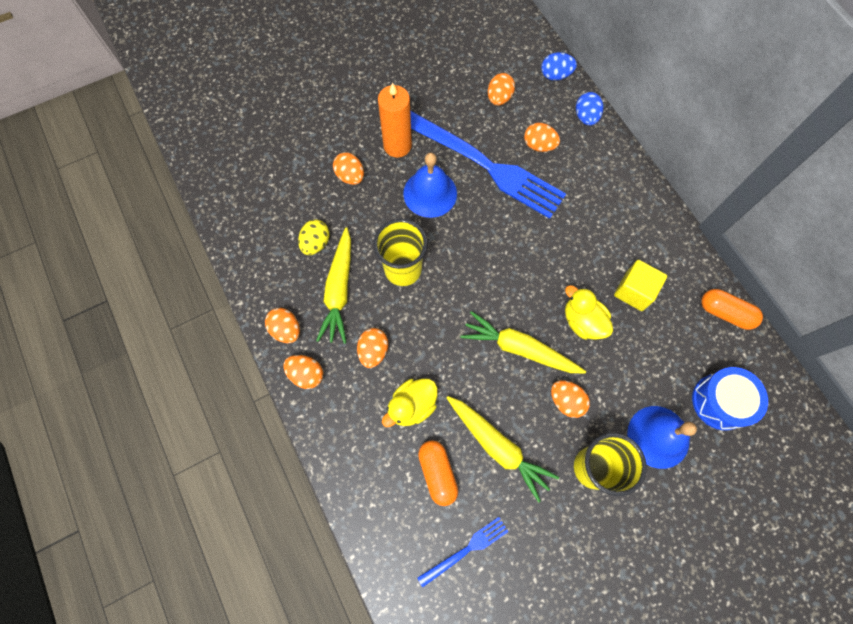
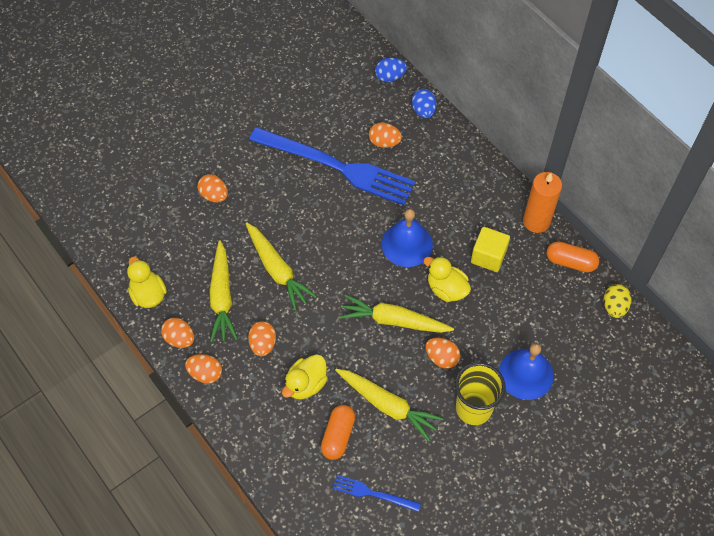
camera: 10 degrees left, 10 degrees down
yellow egg [298,220,330,255] -> yellow egg moved to [604,284,632,318]
yellow cup [373,219,428,286] -> yellow carrot [246,222,317,311]
orange candle [378,83,412,158] -> orange candle moved to [523,172,562,233]
blue bell [403,153,457,218] -> blue bell moved to [381,209,433,267]
blue fork [417,517,508,587] -> blue fork turned 120 degrees counterclockwise [333,475,421,512]
orange capsule [418,440,458,506] -> orange capsule turned 45 degrees clockwise [321,405,355,460]
orange egg [488,73,515,105] -> none
blue drum [692,367,768,430] -> none
none -> yellow duck [127,257,167,308]

